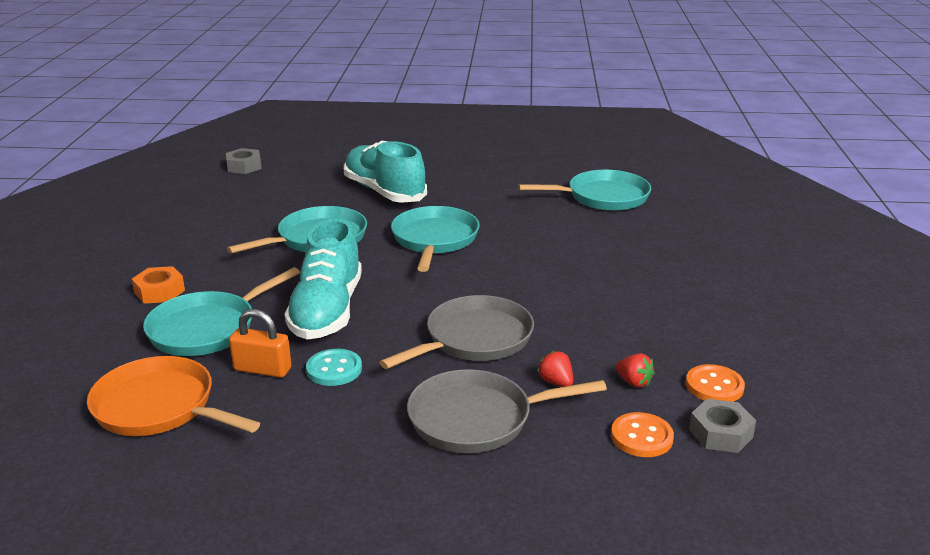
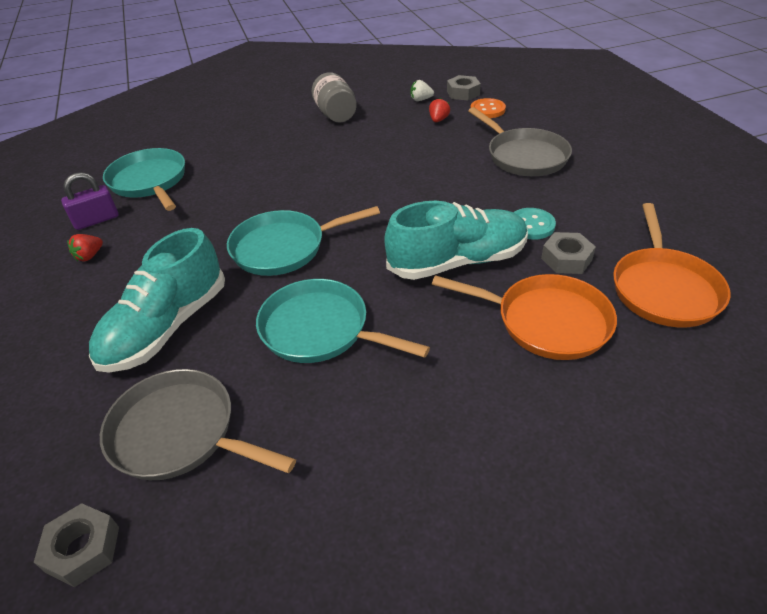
camera: 110 degrees left, 15 degrees up
orange nut [132,266,185,304] -> none
turquoise pan [143,267,300,356] -> orange pan [432,274,617,360]
orange padlock [229,309,291,378] -> grey nut [541,232,596,274]
grey pan [379,295,534,369] -> grey pan moved to [100,369,296,480]
red strawberry [537,351,573,387] -> red strawberry moved to [67,234,103,261]
orange button [686,364,745,402] -> white strawberry [411,80,434,101]
none -> purple padlock [61,172,119,230]
none -> grey jar [312,72,357,122]

